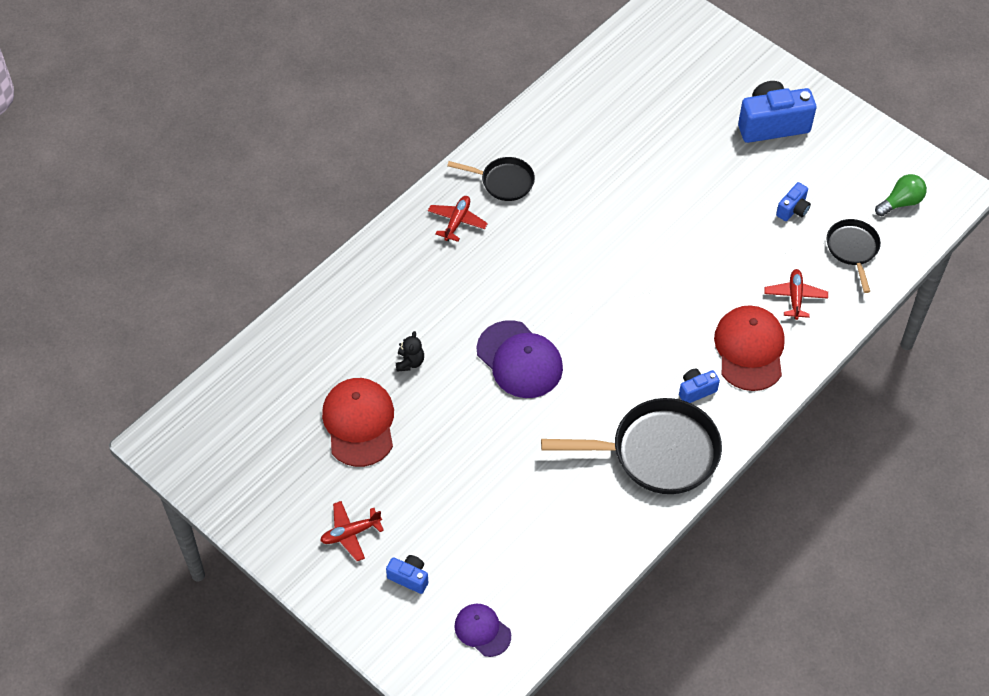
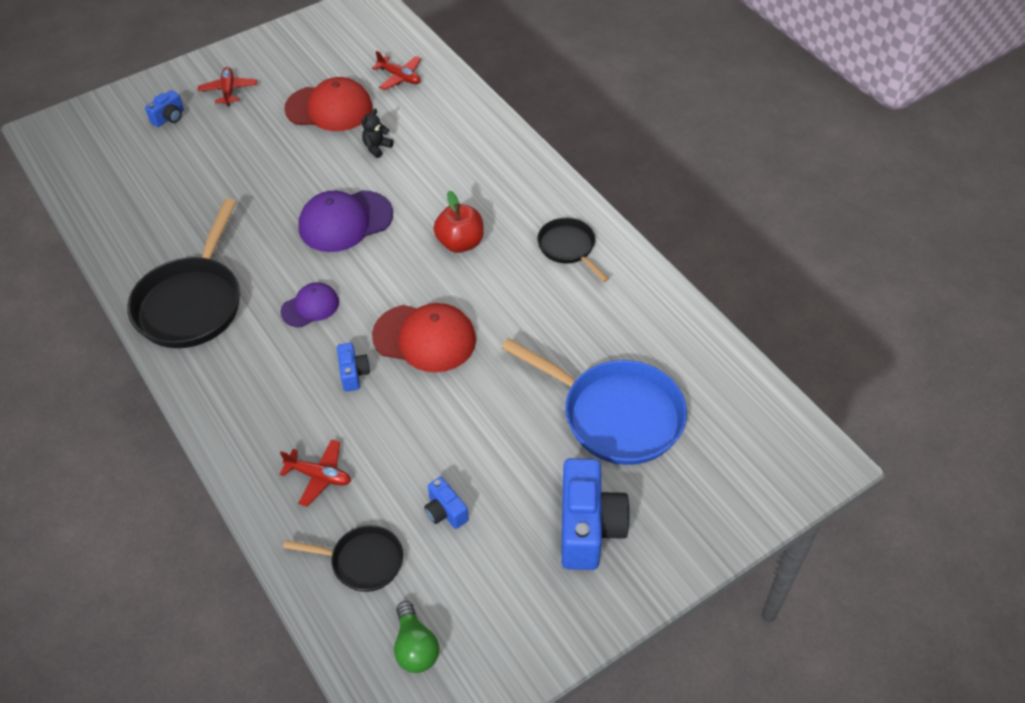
camera: 105 degrees right, 5 degrees down
black teddy bear [396,331,424,372] -> black teddy bear turned 105 degrees clockwise [362,109,394,158]
red plane [428,196,488,242] -> red plane moved to [372,51,421,90]
black pan [447,157,535,201] -> black pan turned 120 degrees clockwise [537,218,609,282]
purple cap [454,604,511,657] -> purple cap moved to [281,282,339,327]
blue camera [679,369,720,403] -> blue camera moved to [337,343,370,392]
red cap [714,305,785,391] -> red cap moved to [372,303,476,372]
none -> red apple [434,191,484,253]
none -> blue pan [501,338,687,465]

